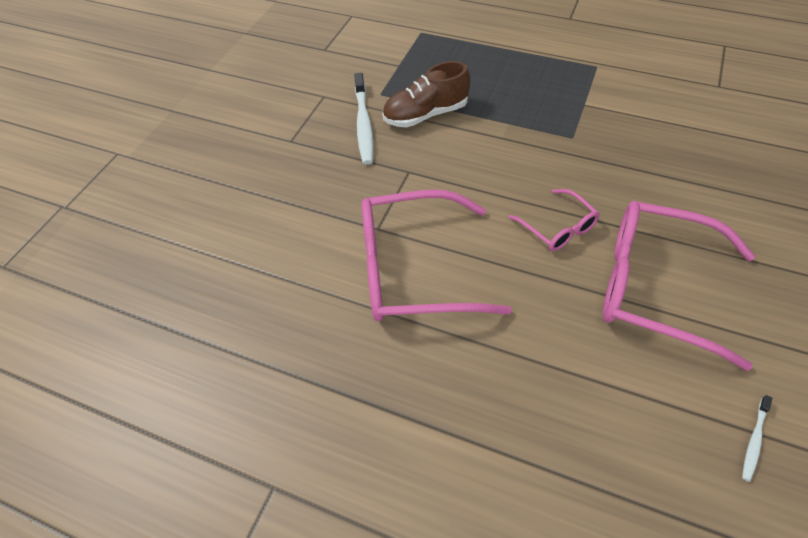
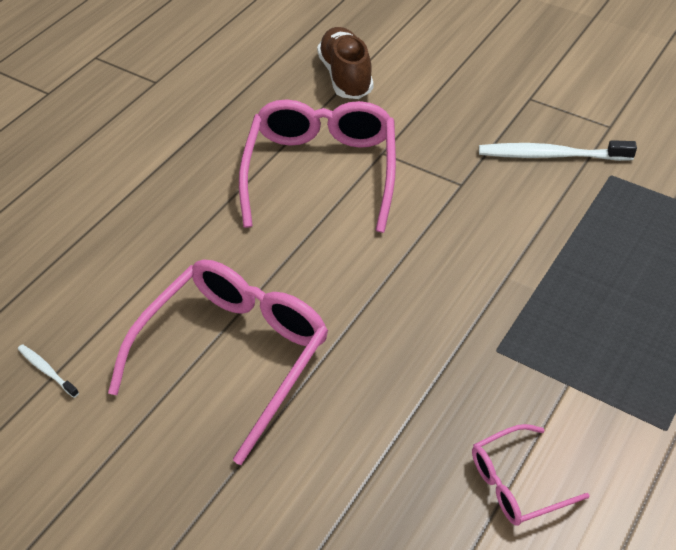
camera: 100 degrees right, 5 degrees down
brown shoe [383,61,471,127] -> brown shoe moved to [317,27,374,99]
pink glasses [509,189,600,251] -> pink glasses moved to [472,424,590,526]

